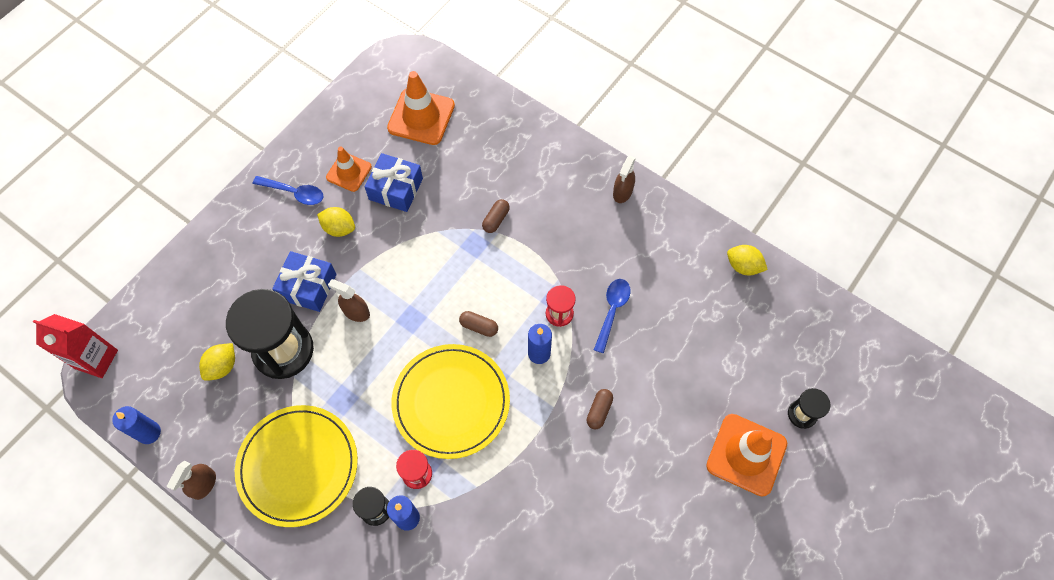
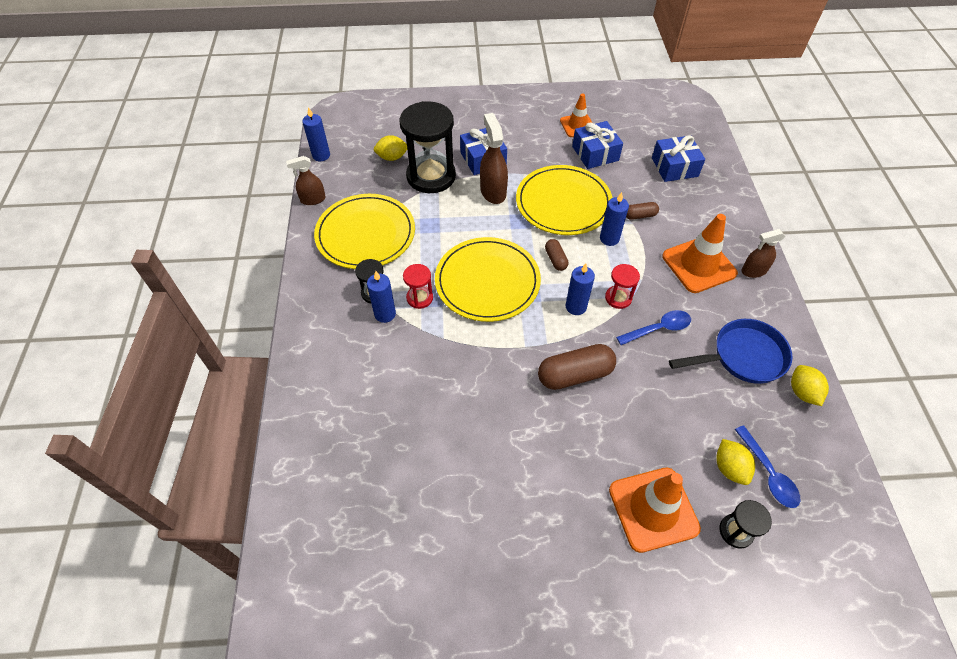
camera: 50 degrees right, 10 degrees down
red carton [33,314,118,378] -> none
blue spoon [253,176,324,205] -> blue spoon moved to [735,425,800,508]
yellow lemon [317,207,355,237] -> yellow lemon moved to [716,439,755,485]
brown spray bottle [328,279,370,322] -> brown spray bottle [480,113,508,204], size x1.54
orange traffic cone [387,71,455,145] -> orange traffic cone moved to [662,214,738,293]
brown capsule [587,389,613,429] -> brown capsule [538,344,616,390], size x1.90
none -> yellow plate [516,165,612,235]
none -> blue candle [600,192,629,246]
none -> blue gift [652,135,705,182]
none -> blue pan [669,319,793,384]

